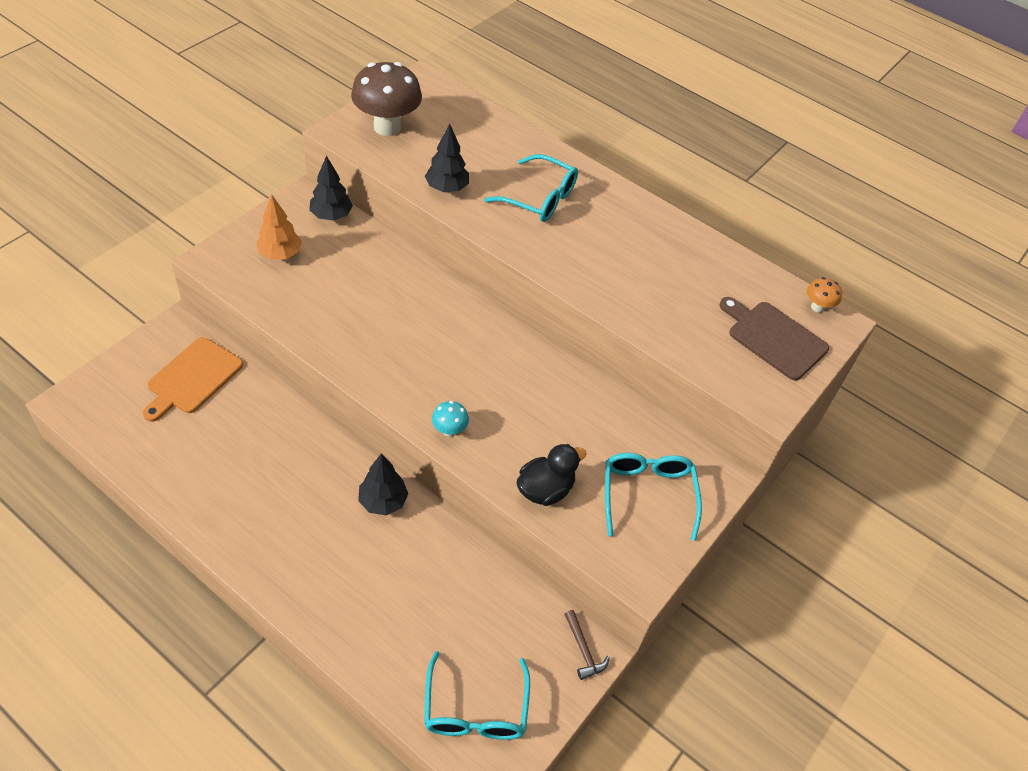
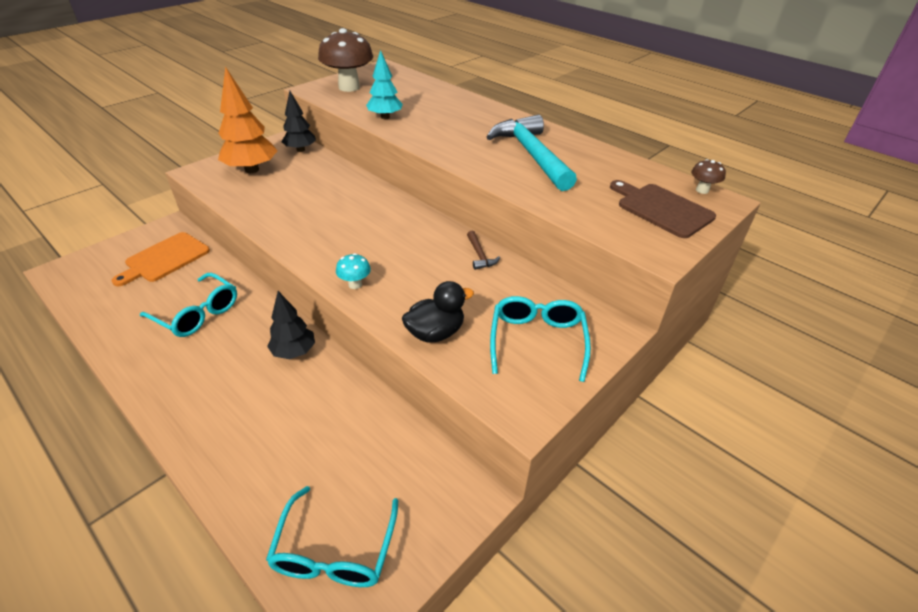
camera: 10 degrees right, 10 degrees down
orange tree [256,194,302,260] -> orange tree [218,66,277,173], size x1.57
black tree [425,124,469,192] -> turquoise tree [366,50,403,119]
turquoise glasses [484,154,578,222] -> turquoise glasses moved to [140,273,237,337]
brown hammer [564,610,610,680] -> brown hammer moved to [467,231,500,270]
orange mushroom [807,277,842,313] -> brown mushroom [691,159,726,194]
none -> turquoise hammer [487,115,577,191]

